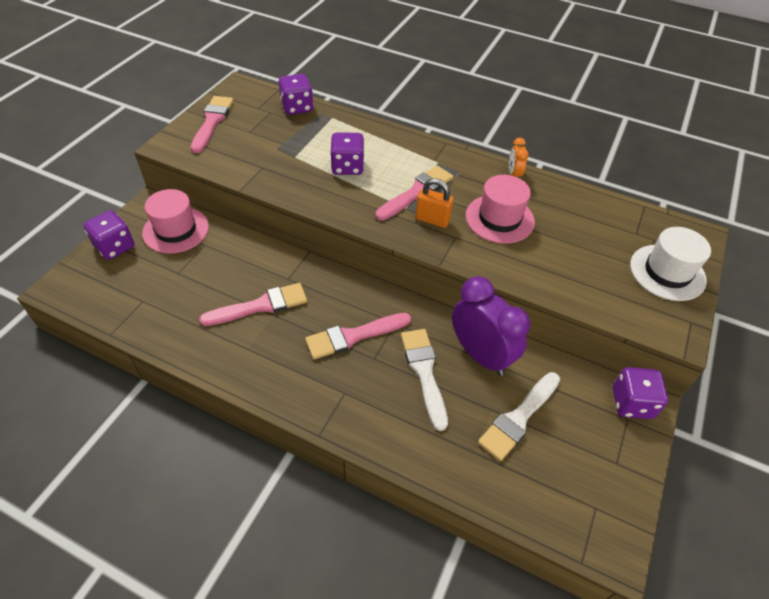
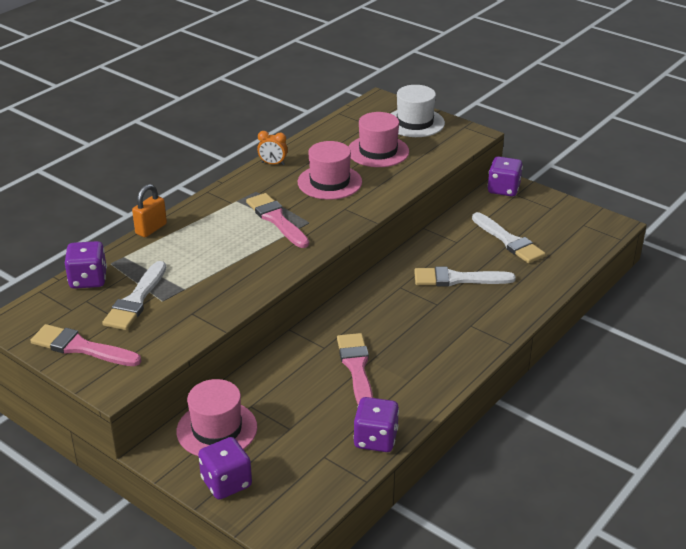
camera: 75 degrees left, 15 degrees down
pink brush [305,313,411,359] -> none
purple dice [330,132,364,175] -> purple dice moved to [353,397,399,452]
orange padlock [415,178,454,228] -> orange padlock moved to [132,184,167,237]
purple clock [452,276,530,376] -> none
none -> white brush [102,261,166,330]
none -> pink hat [348,112,409,167]

